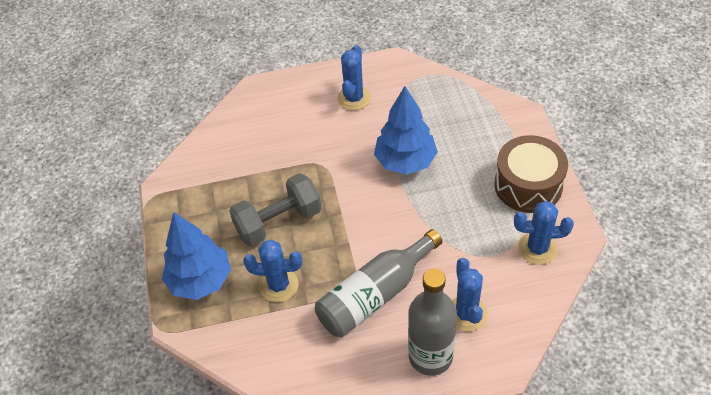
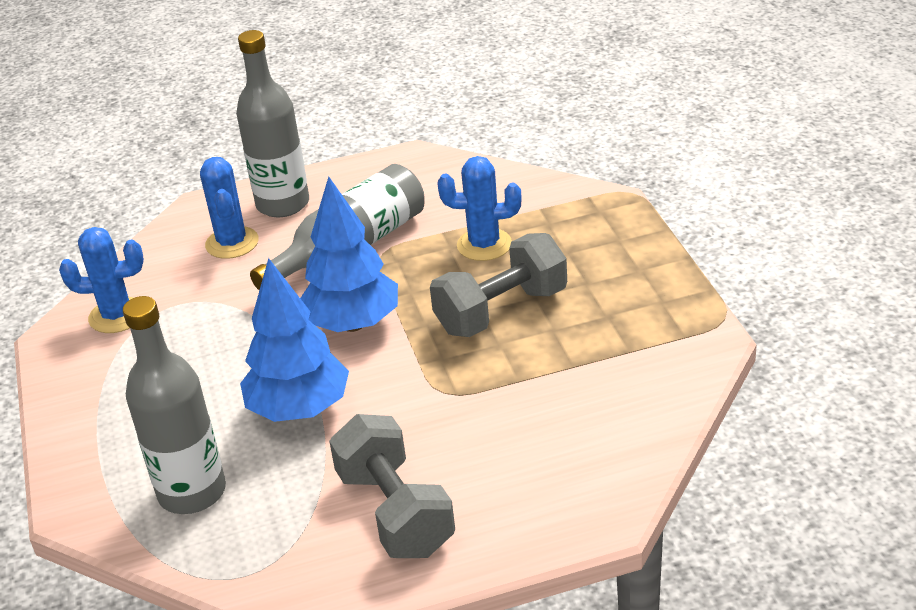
camera: 175 degrees right, 15 degrees down
blue tree [162,212,231,300] -> blue tree moved to [300,176,398,332]
blue cactus [337,45,371,111] -> grey dumbbell [329,414,455,558]
brown drum [494,135,568,213] -> none
none -> grey bottle [123,296,226,514]

